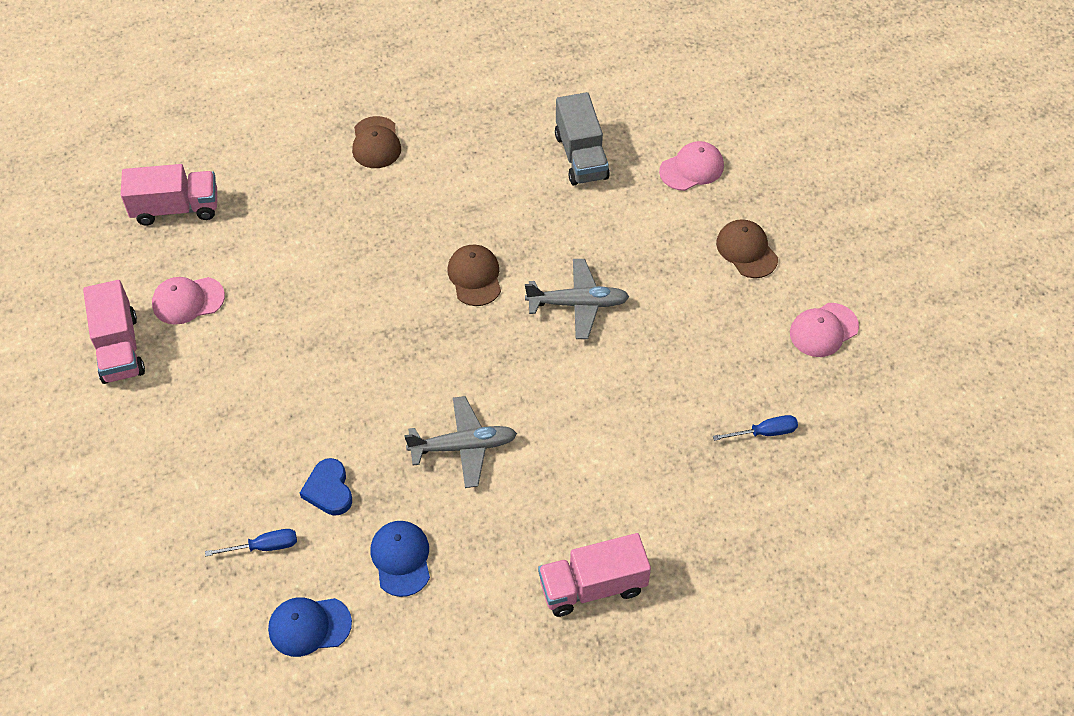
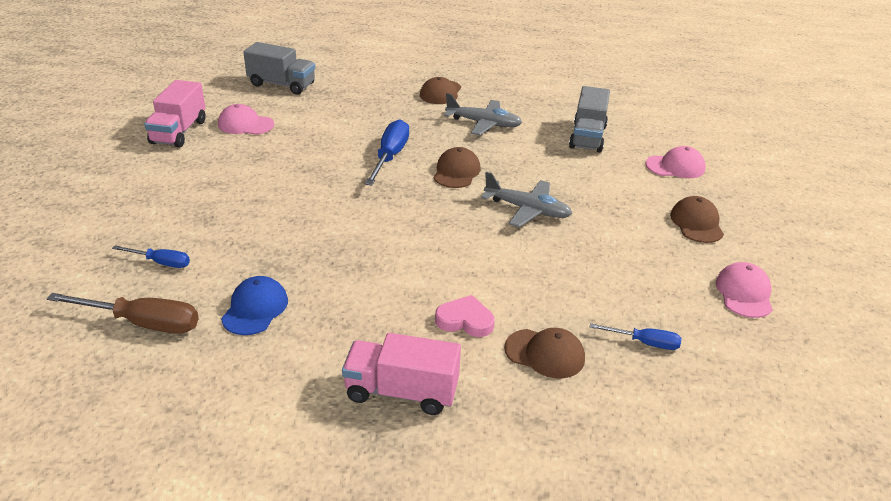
camera: 25 degrees right, 20 degrees down
pink truck [121,164,217,225] -> grey truck [243,42,315,94]
blue cap [268,598,352,657] -> brown screwdriver [47,293,199,334]
blue heart [300,458,352,516] -> none
grey plane [404,396,517,488] -> grey plane moved to [444,93,522,135]
pink cap [790,303,859,357] -> pink cap turned 105 degrees clockwise [716,262,773,318]
none -> blue screwdriver [365,119,409,185]
none -> pink heart [435,295,494,337]
none -> brown cap [504,328,585,378]

